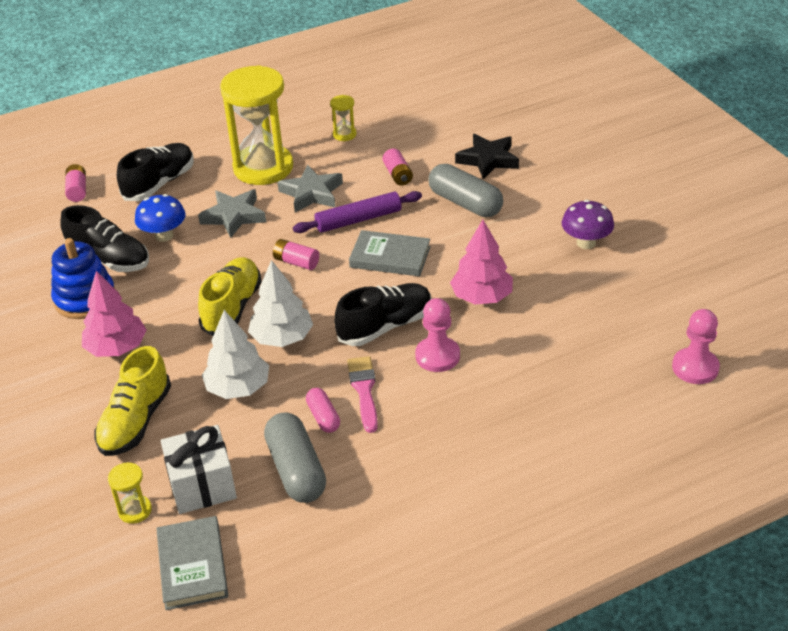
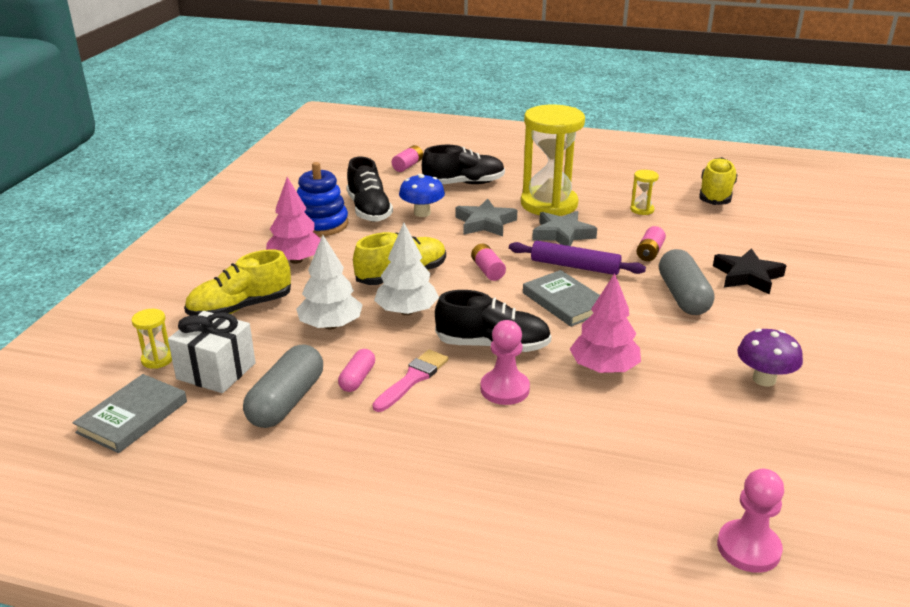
camera: 40 degrees right, 10 degrees down
none -> yellow shoe [699,157,738,205]

